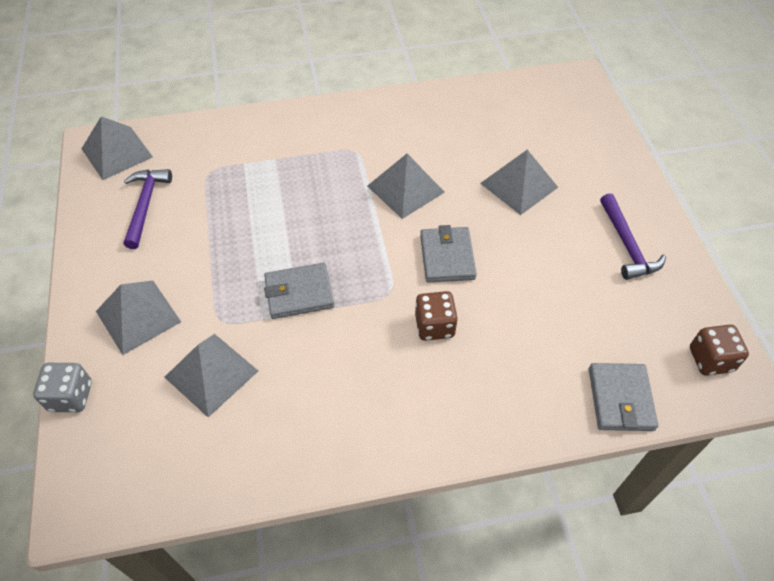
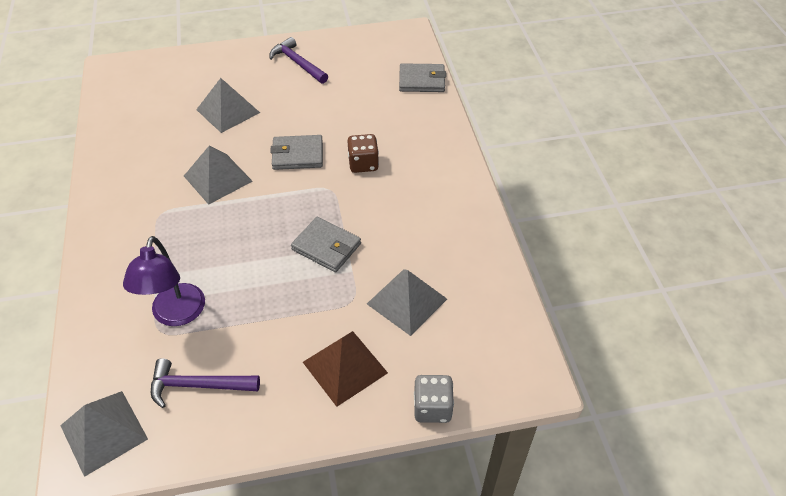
camera: 90 degrees left, 5 degrees down
grey pyramid [96,281,181,355] -> brown pyramid [303,331,388,407]
grey wallet [264,263,334,319] -> grey wallet turned 45 degrees counterclockwise [291,217,361,272]
purple hammer [600,193,666,280] -> purple hammer turned 120 degrees counterclockwise [270,37,328,84]
brown dice [690,325,749,376] -> none
none -> purple lamp [123,236,205,326]

